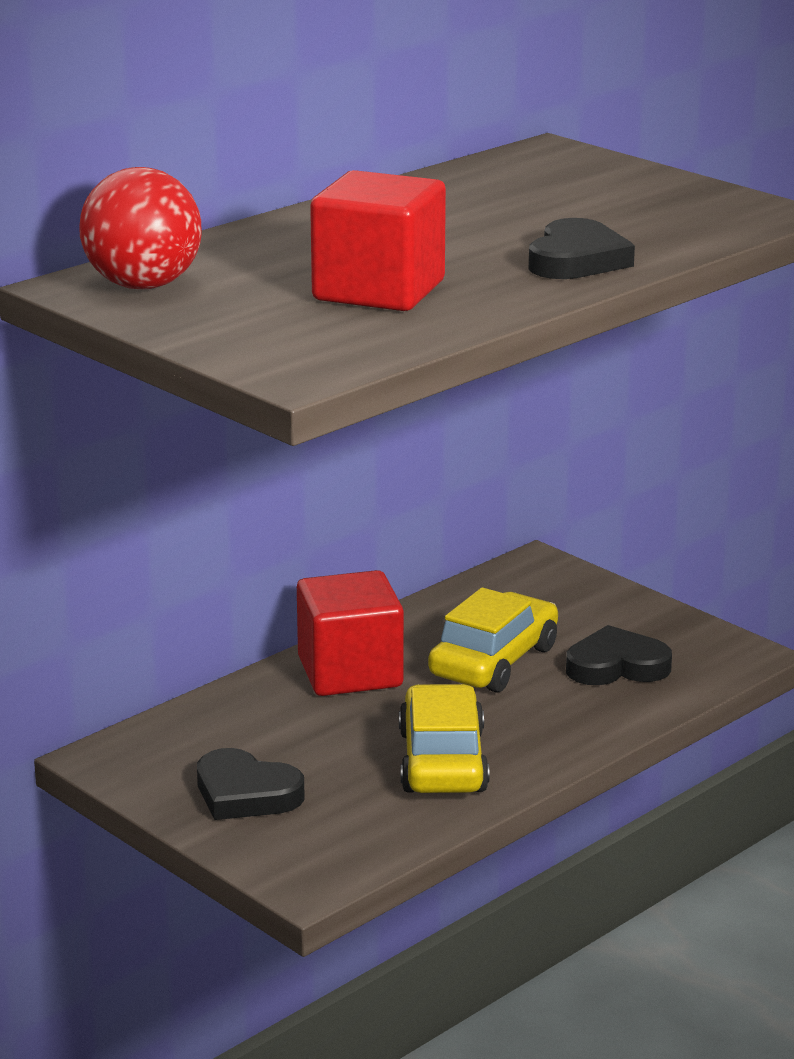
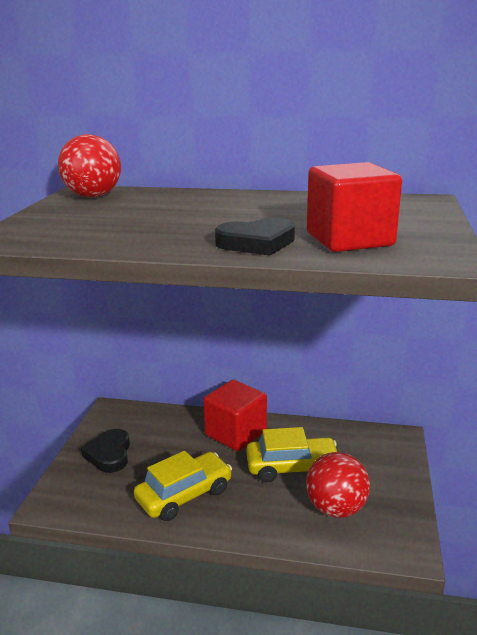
camera: 55 degrees right, 0 degrees up
red cube [310,170,446,311] -> red cube moved to [307,162,402,252]
black heart [566,625,672,685] -> red ball [306,452,370,518]

